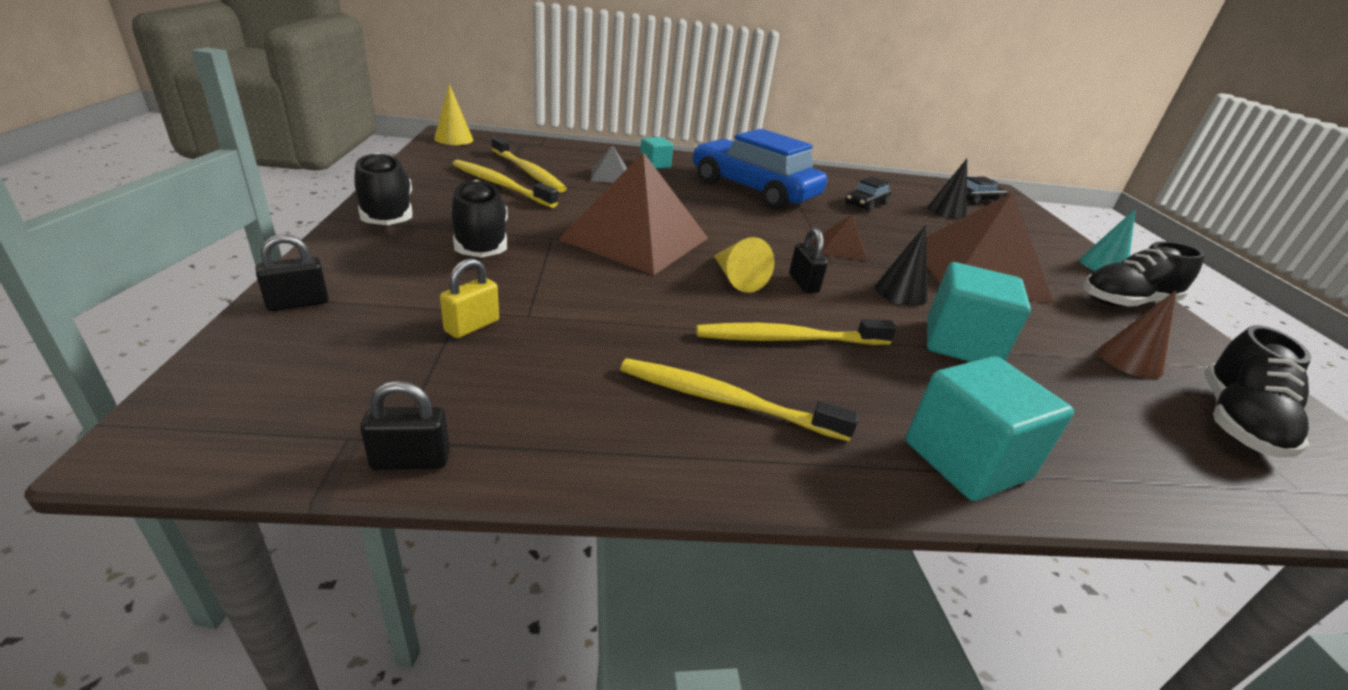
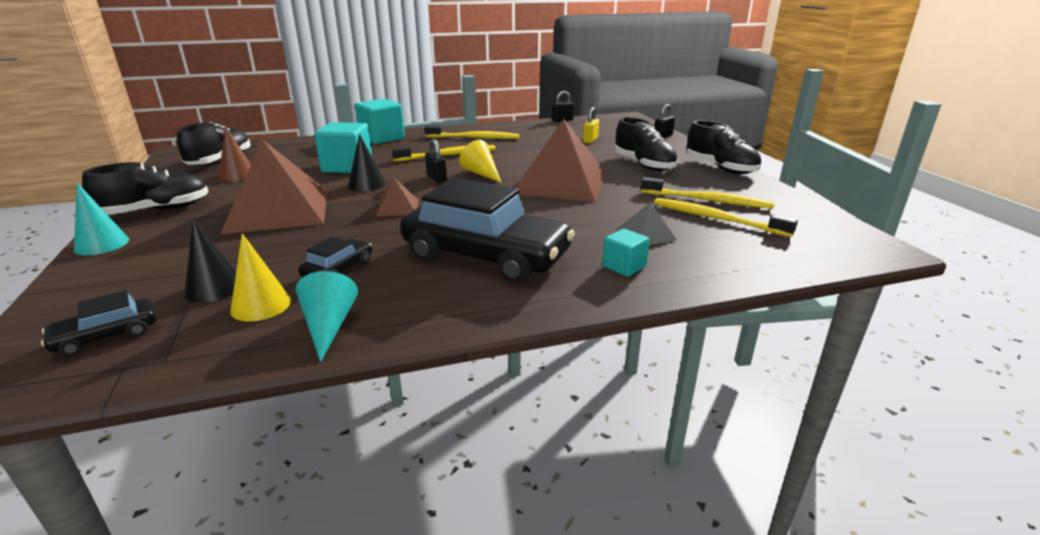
camera: 170 degrees right, 5 degrees down
yellow cone [434,84,473,145] -> yellow cone moved to [230,233,291,322]
blue car [693,129,827,209] -> black car [400,178,575,283]
none -> turquoise cone [296,271,358,362]

